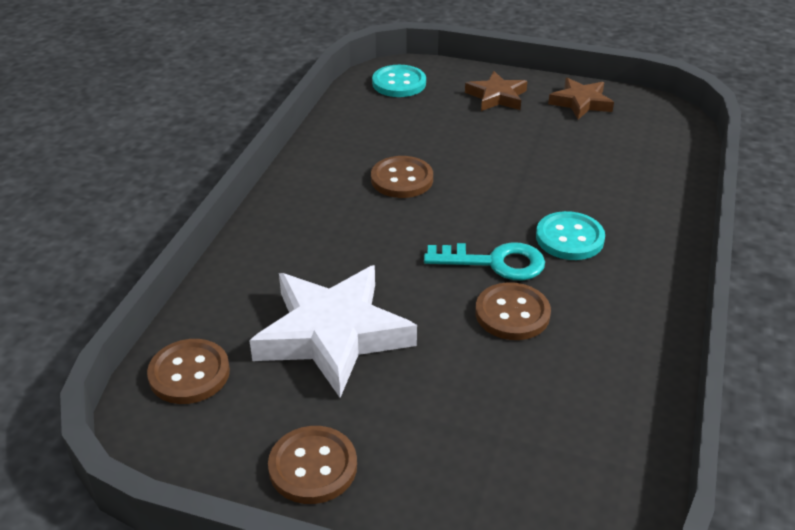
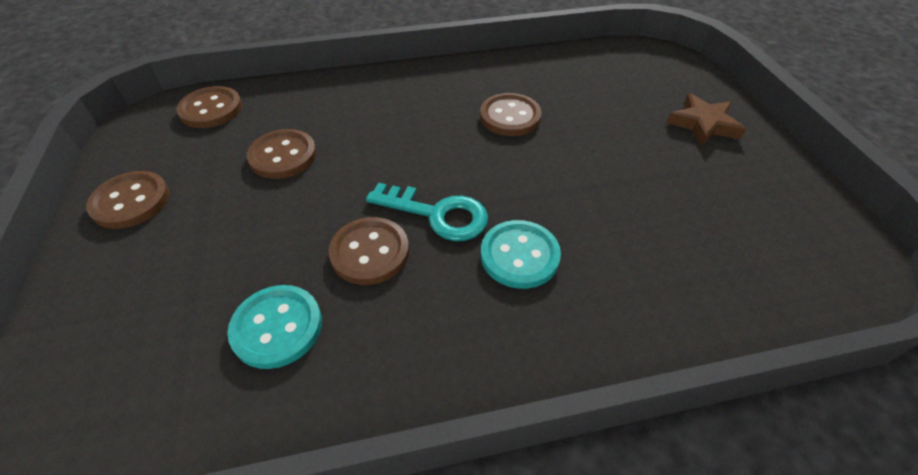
camera: 60 degrees right, 10 degrees up
white star [249,265,417,398] -> brown button [247,129,317,179]
turquoise button [372,65,426,97] -> turquoise button moved to [227,285,322,369]
turquoise key [424,242,545,280] -> turquoise key turned 45 degrees counterclockwise [366,183,488,241]
brown star [548,78,614,120] -> none

